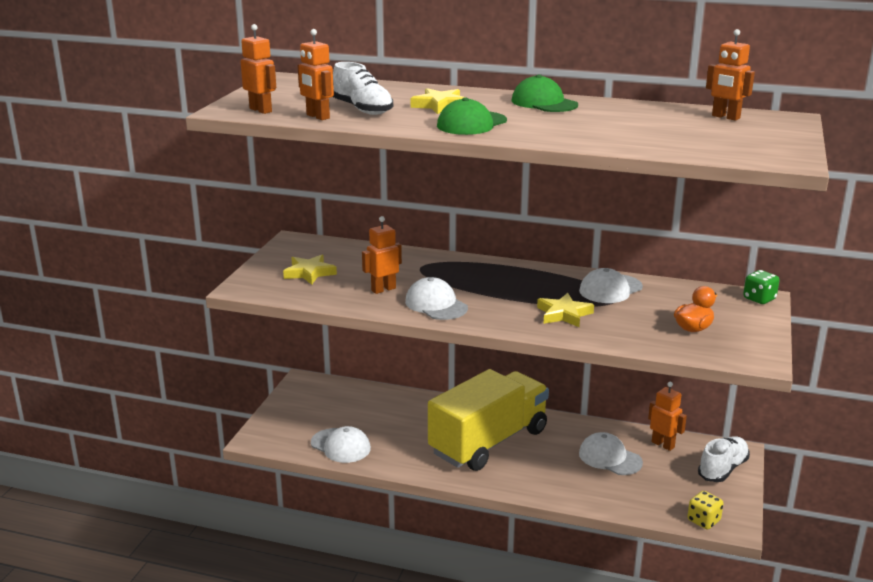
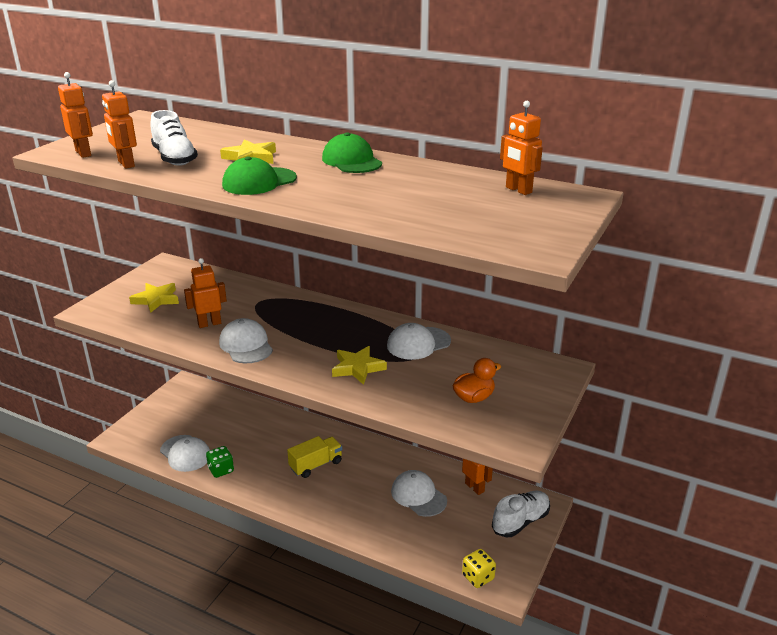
camera: 10 degrees right, 5 degrees up
yellow truck [428,369,549,471] -> yellow truck [287,436,342,478], size x0.44
green dice [743,270,780,304] -> green dice moved to [206,446,234,478]

